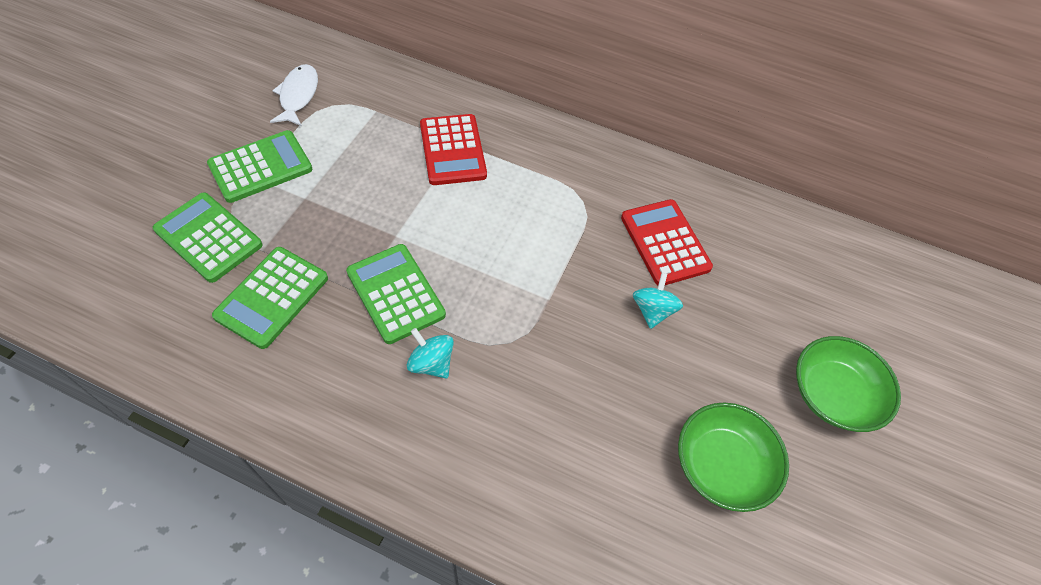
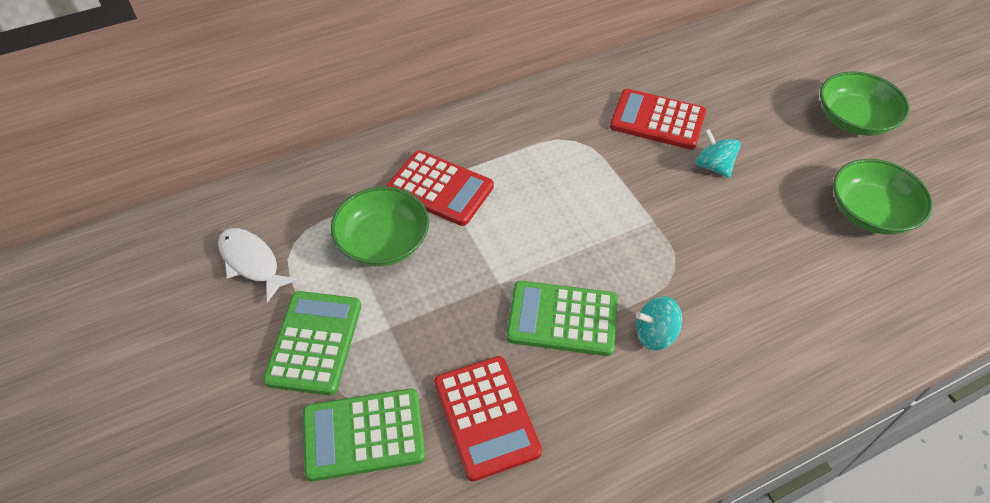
camera: 45 degrees left, 5 degrees down
green calculator [212,247,328,349] -> red calculator [434,356,542,481]
none -> green bowl [331,187,429,266]

